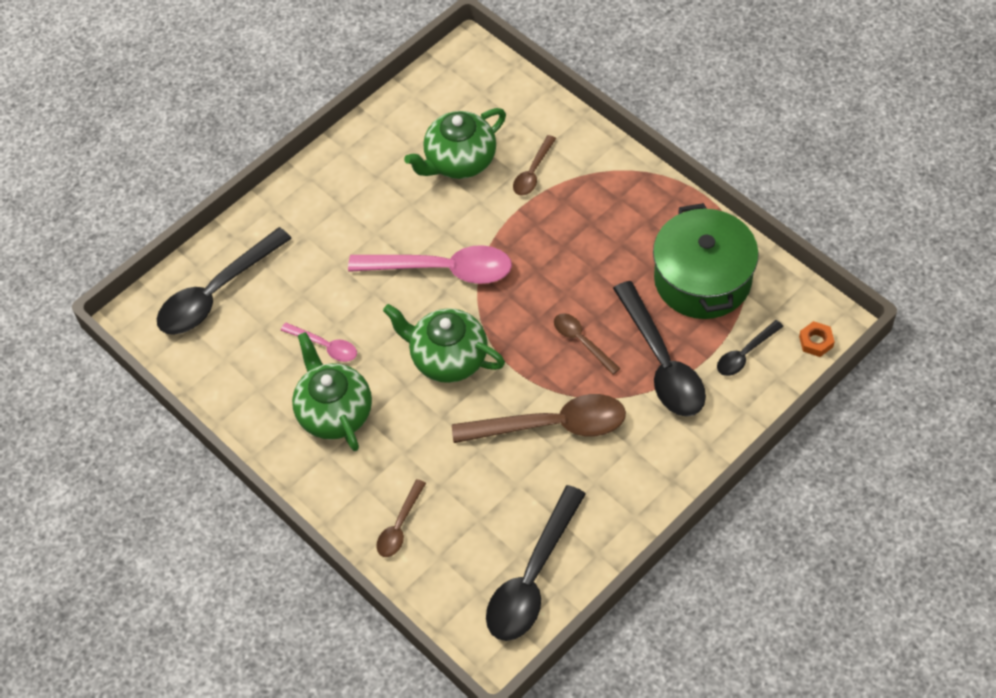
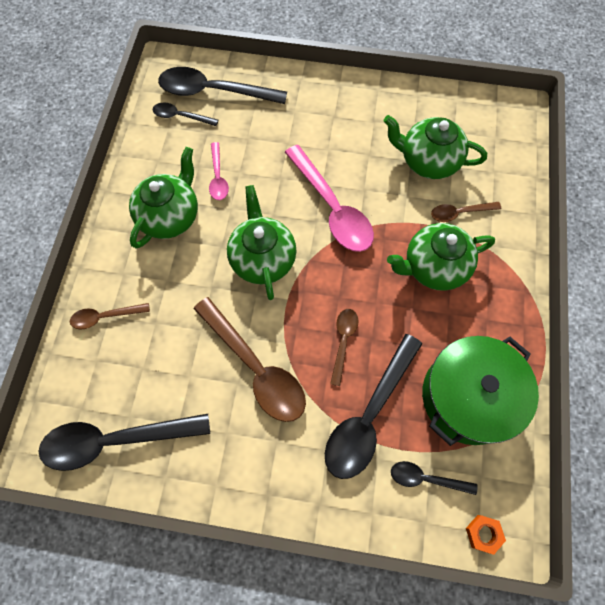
camera: 50 degrees right, 10 degrees up
none -> black spoon [153,103,218,126]
none -> green teapot [387,223,495,291]

